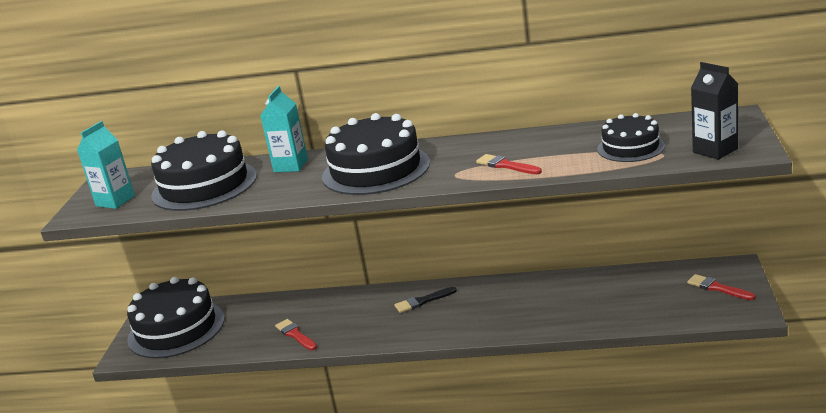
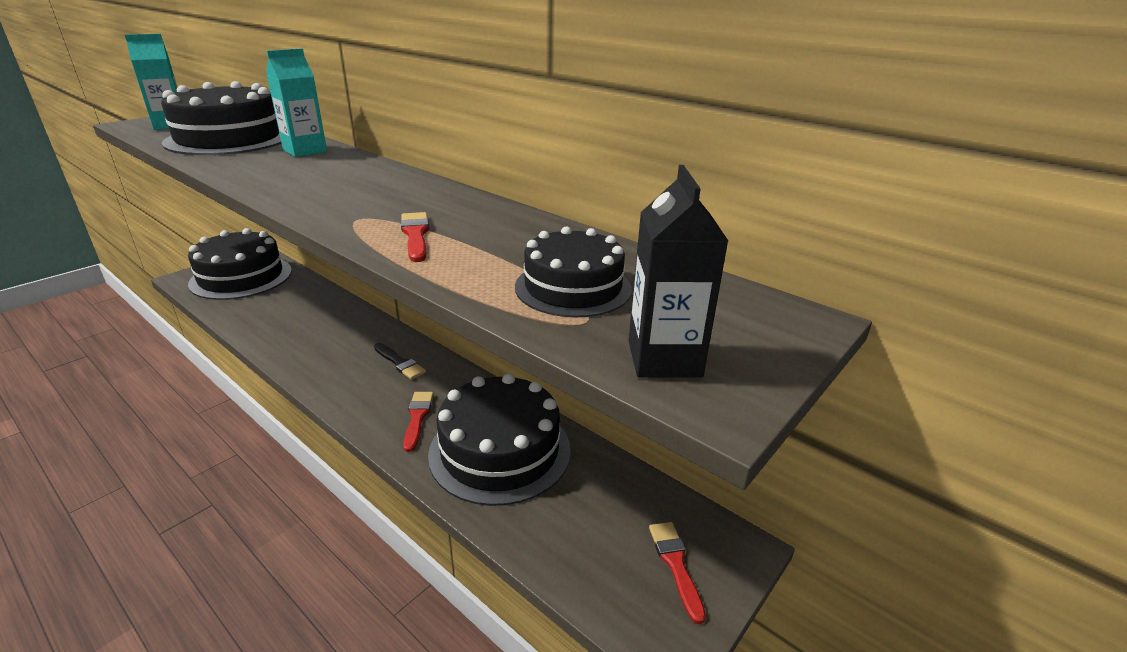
camera: 30 degrees right, 5 degrees up
red brush [275,319,317,351] -> red brush moved to [403,392,434,452]
black cake [322,113,430,195] -> black cake moved to [428,373,571,506]
black brush [394,287,457,313] -> black brush turned 150 degrees counterclockwise [374,343,426,380]

